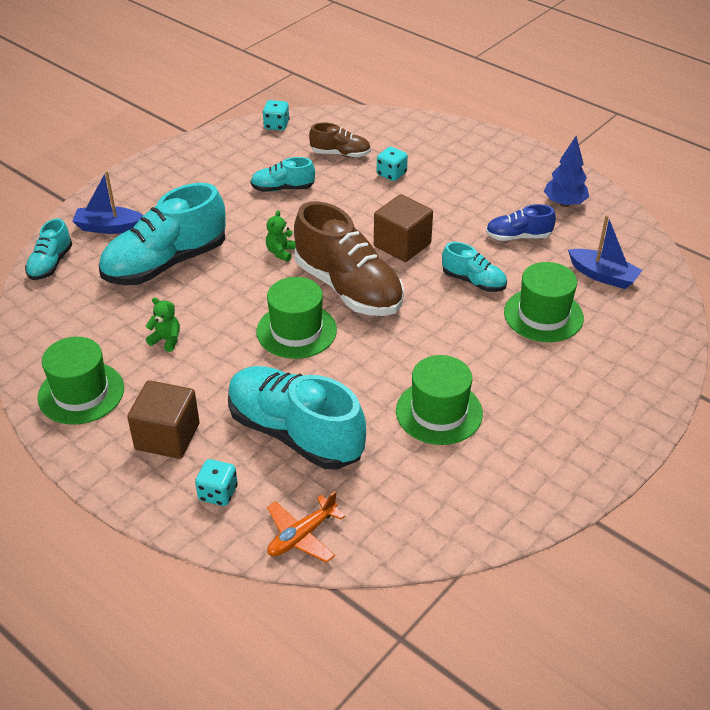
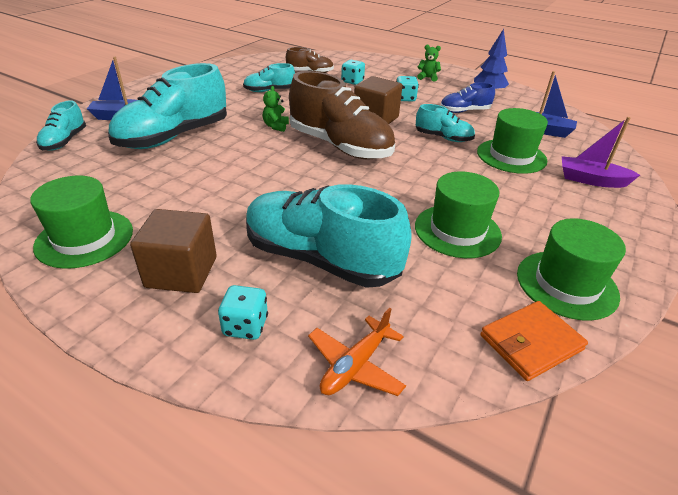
camera: 10 degrees left, 5 degrees down
green teddy bear [146,298,180,352] -> green teddy bear moved to [417,44,441,82]
green hat [257,277,337,359] -> green hat moved to [517,218,626,320]
turquoise dice [262,100,290,131] -> turquoise dice moved to [396,76,419,102]
none -> orange wallet [480,301,588,381]
none -> purple boat [562,117,640,188]

